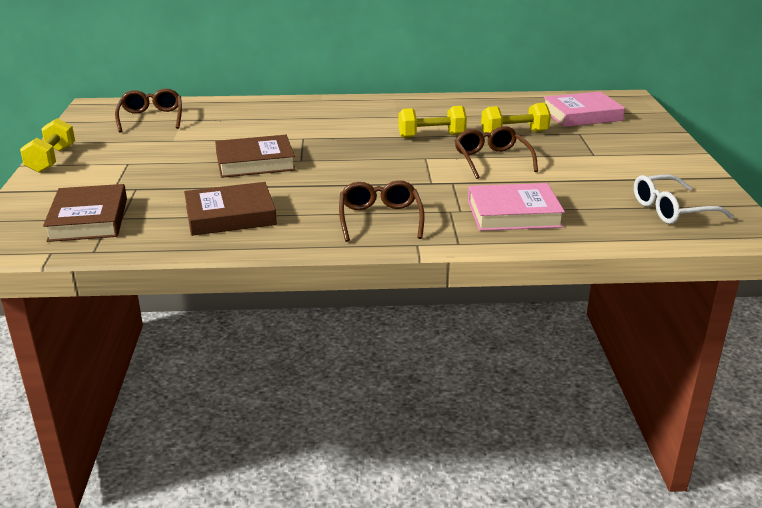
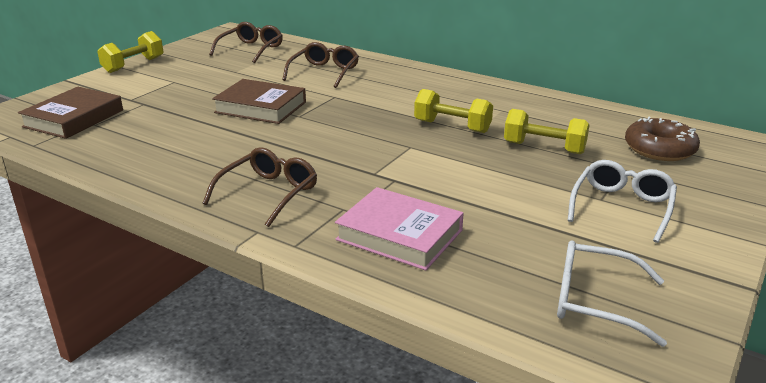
camera: 35 degrees right, 0 degrees up
brown book [184,182,277,236] -> none
brown glasses [455,126,538,179] -> brown glasses moved to [282,42,359,88]
pink book [543,91,625,127] -> brown donut [625,116,700,161]
none -> white glasses [567,160,677,243]

